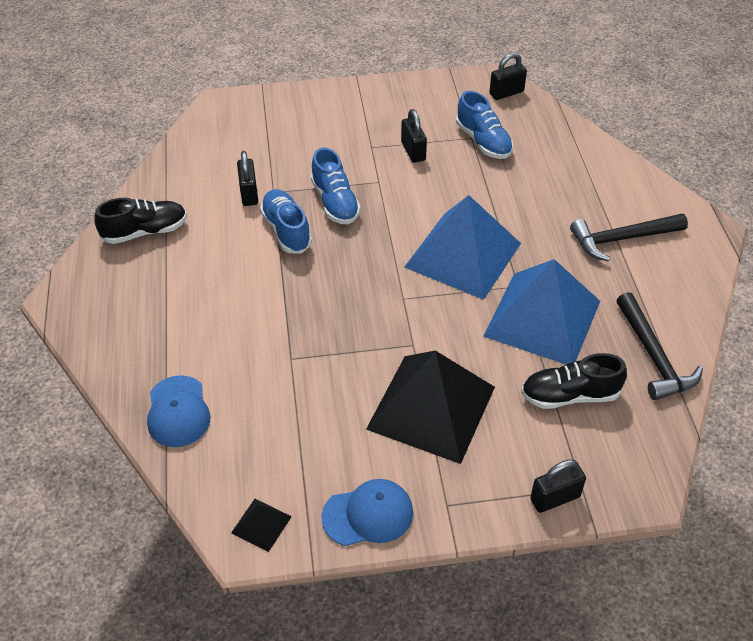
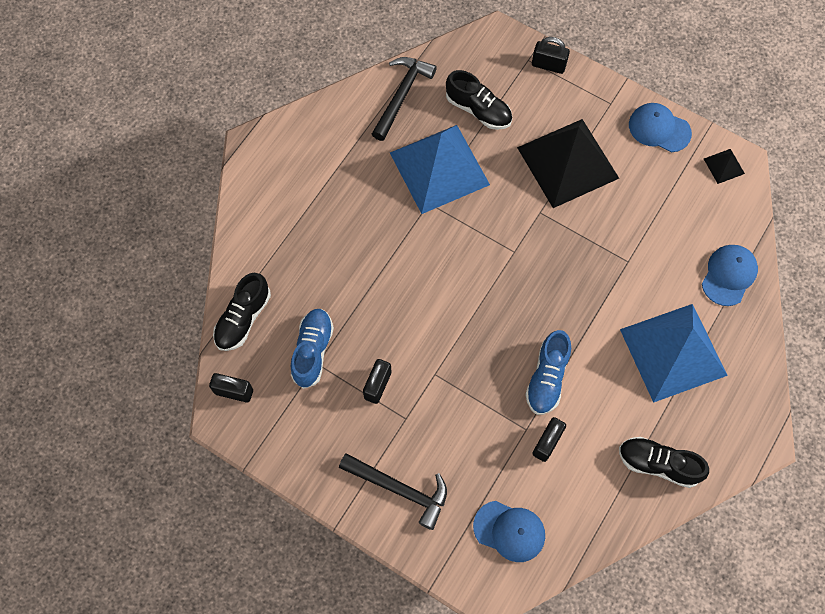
camera: 140 degrees left, 20 degrees up
blue shoe [311,147,361,224] -> none
blue pyramid [405,195,521,300] -> blue pyramid moved to [620,304,728,403]
black hammer [570,214,688,262] -> black hammer moved to [339,453,447,530]
none -> black shoe [213,273,271,351]
none -> blue cap [473,501,545,562]

